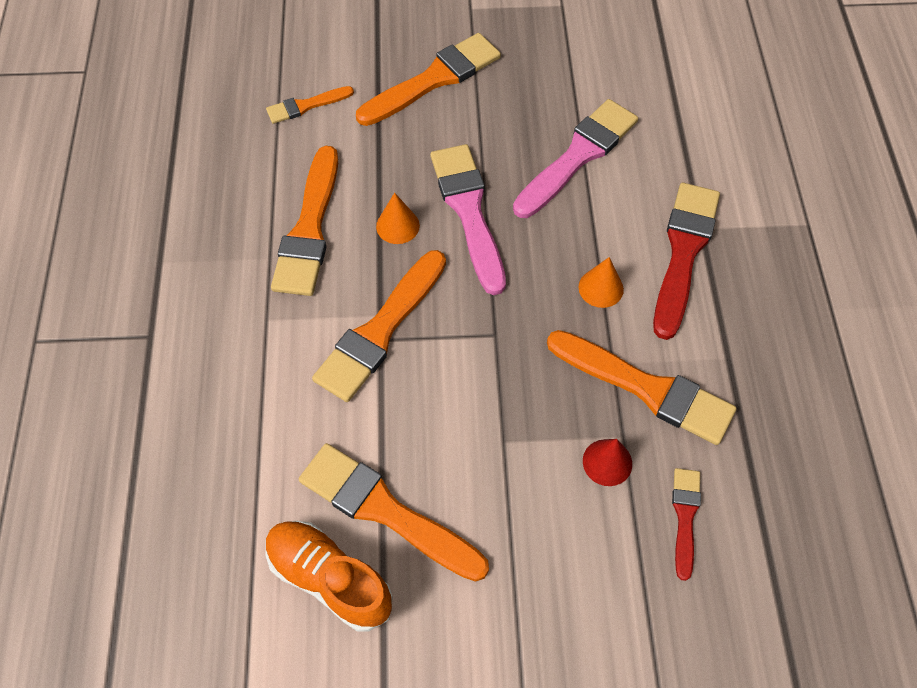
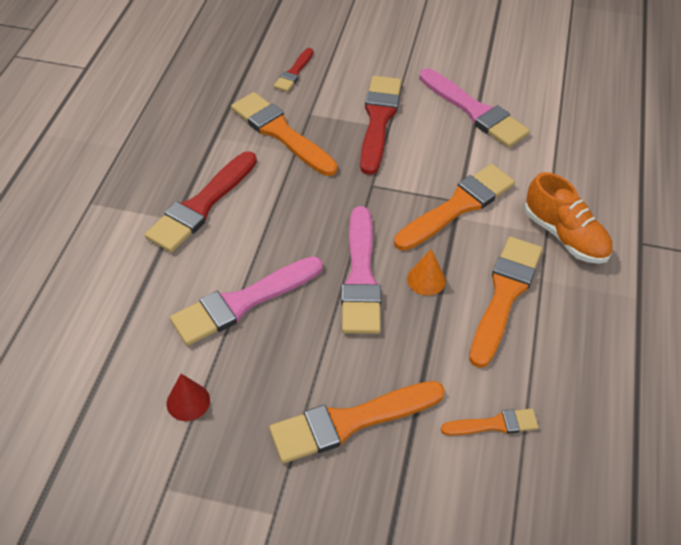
camera: 165 degrees left, 10 degrees down
orange shoe [266,521,393,632] -> orange shoe moved to [524,172,612,264]
orange brush [299,443,489,582] -> pink brush [419,68,530,148]
orange cone [578,257,624,308] -> none
red cone [583,439,632,486] -> red cone moved to [167,374,210,421]
none -> red brush [360,76,402,175]

